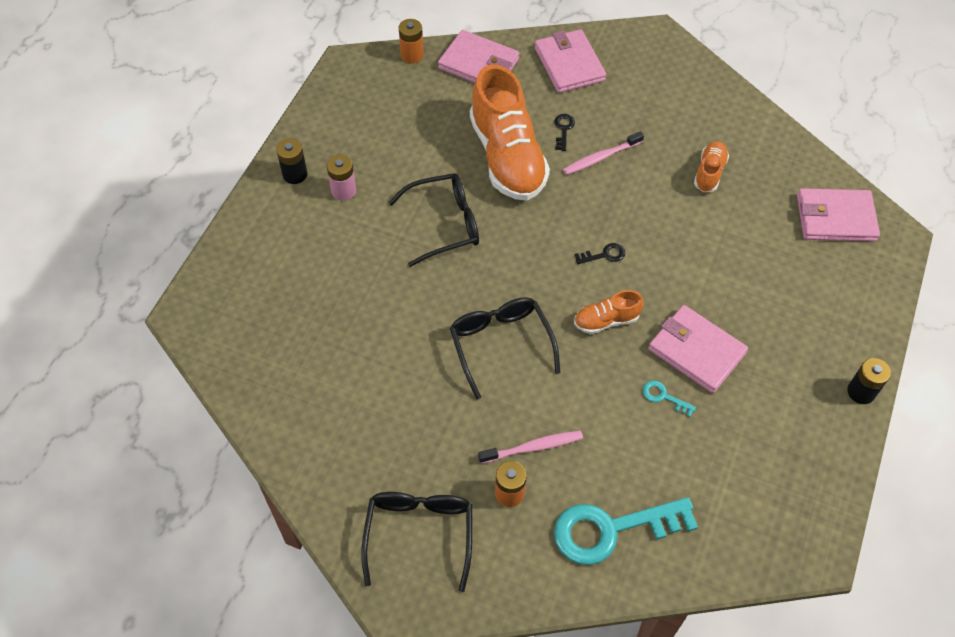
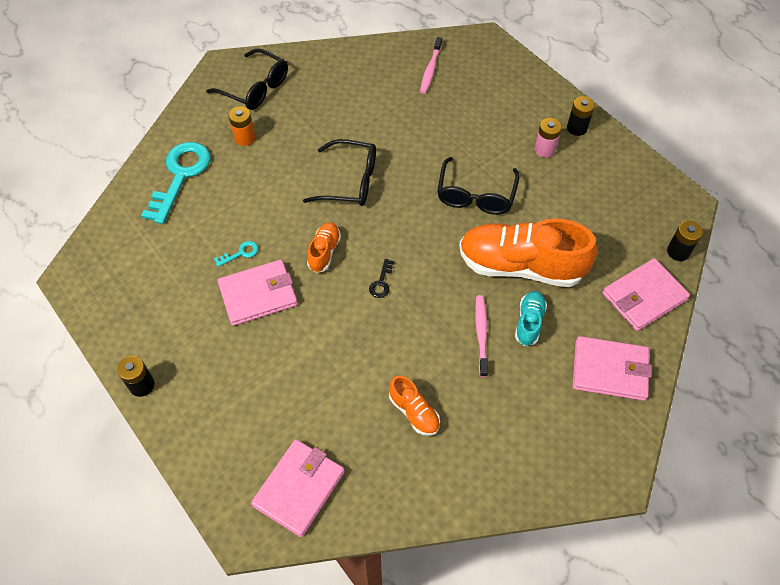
camera: 120 degrees right, 0 degrees up
orange battery [399,19,424,63] -> black battery [667,221,703,261]
pink toothbrush [478,431,583,464] -> pink toothbrush moved to [420,37,442,94]
black key [555,114,575,151] -> turquoise shoe [515,291,547,346]

